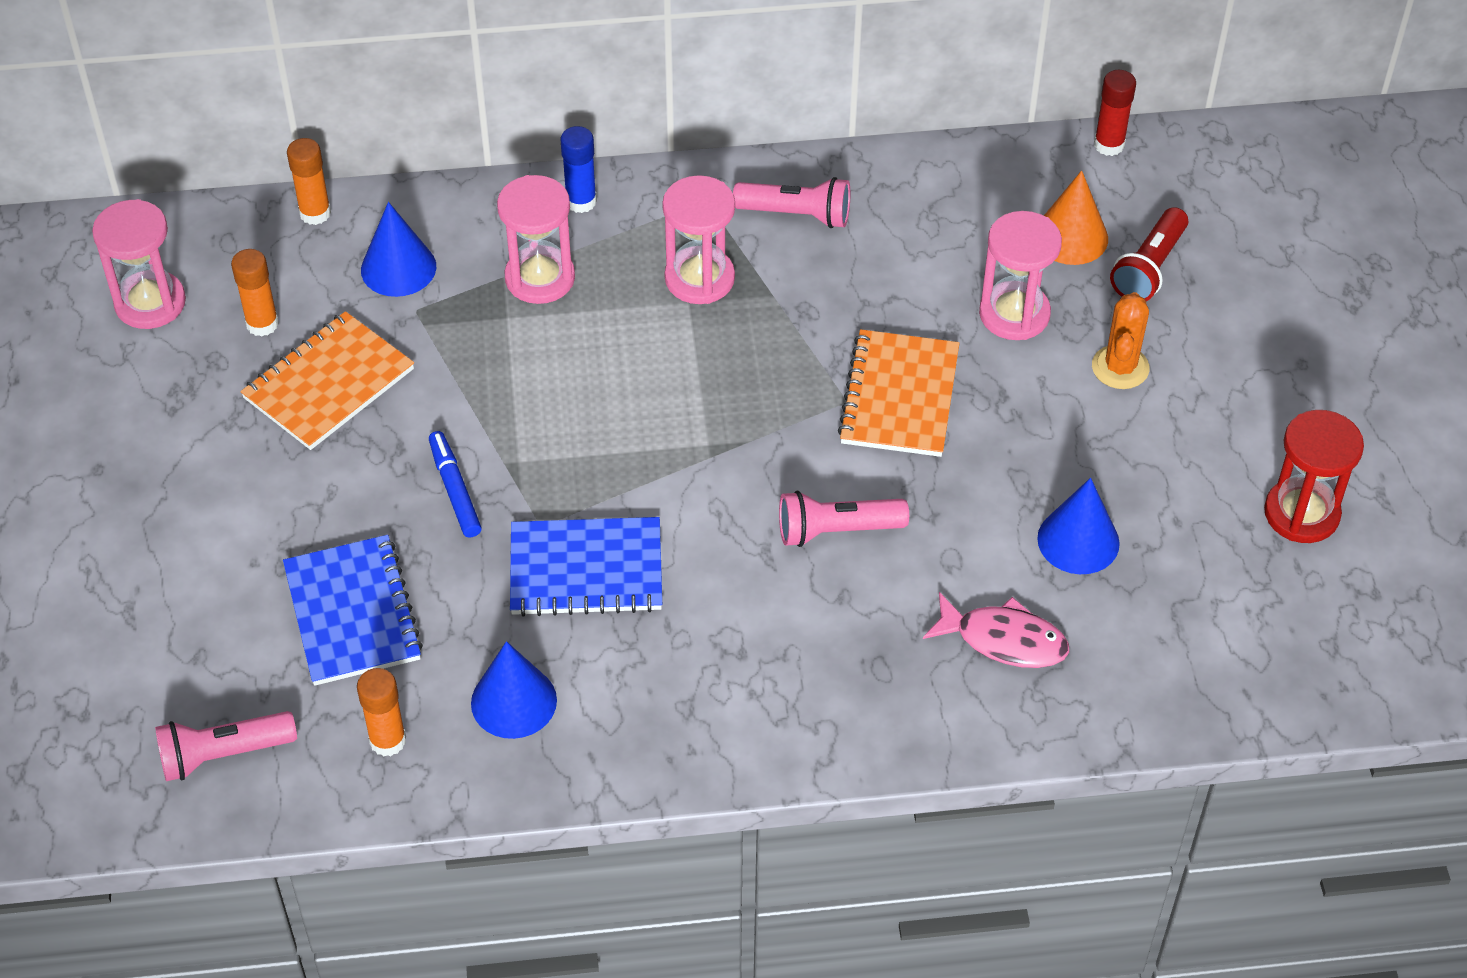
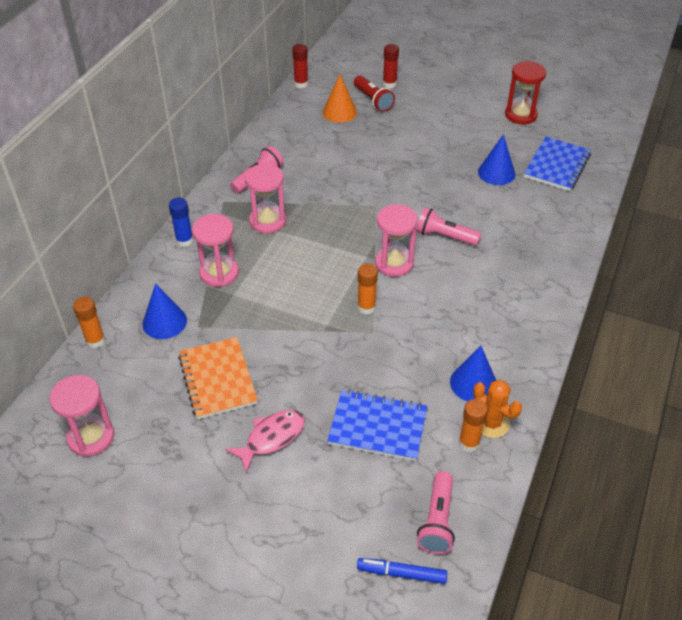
camera: 60 degrees left, 5 degrees down
orange glue stick [231,249,279,337] -> orange glue stick moved to [357,264,378,314]
blue marker [429,431,482,537] -> blue marker moved to [357,558,447,584]
blue notebook [510,517,662,617] -> blue notebook moved to [524,137,591,191]
pink flashlight [779,491,909,547] -> pink flashlight turned 90 degrees clockwise [416,207,481,246]
orange notebook [838,329,959,457] -> none
pink fish [923,592,1069,668] -> pink fish moved to [225,410,305,473]
pink hourglass [979,211,1062,340] -> pink hourglass moved to [375,204,418,277]
orange cactus [1092,292,1150,389] -> orange cactus moved to [474,380,522,438]
none -> red glue stick [383,44,399,88]

